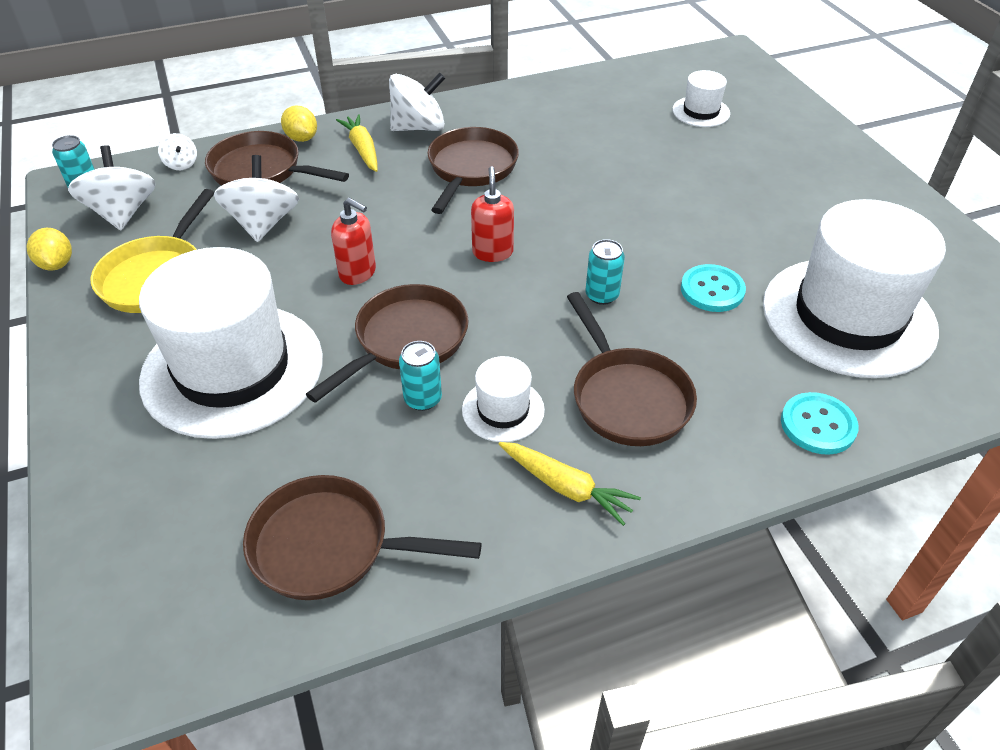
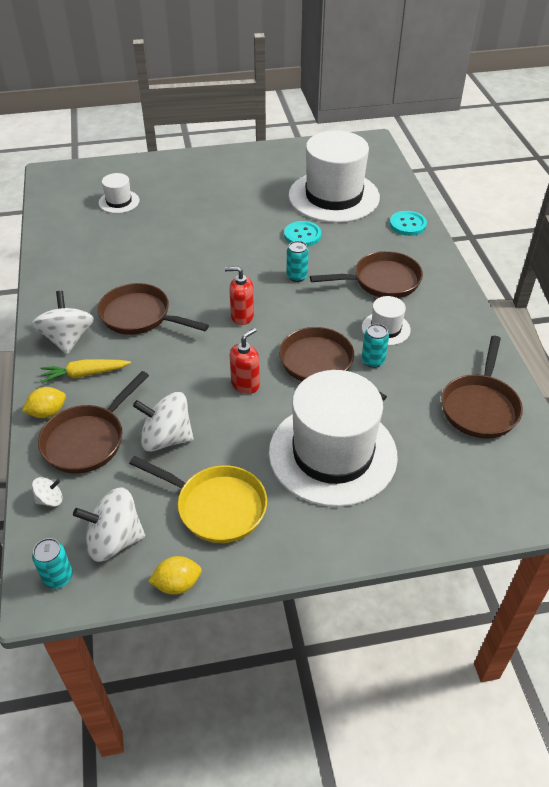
camera: 80 degrees left, 0 degrees up
yellow carrot [499,442,641,526] -> none

